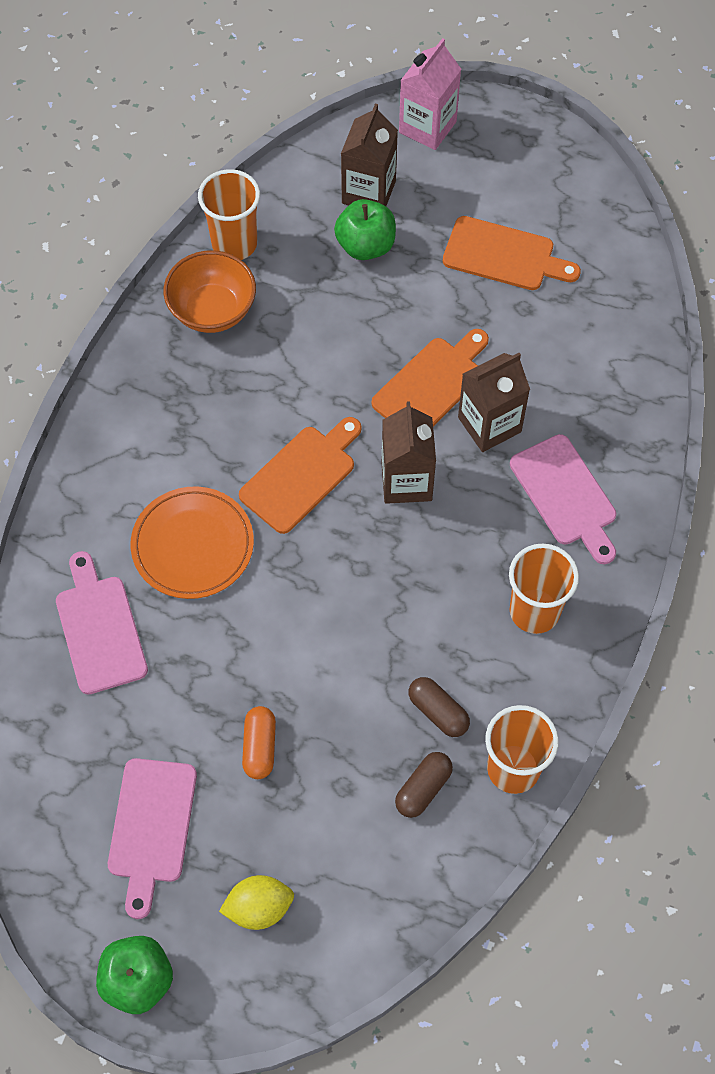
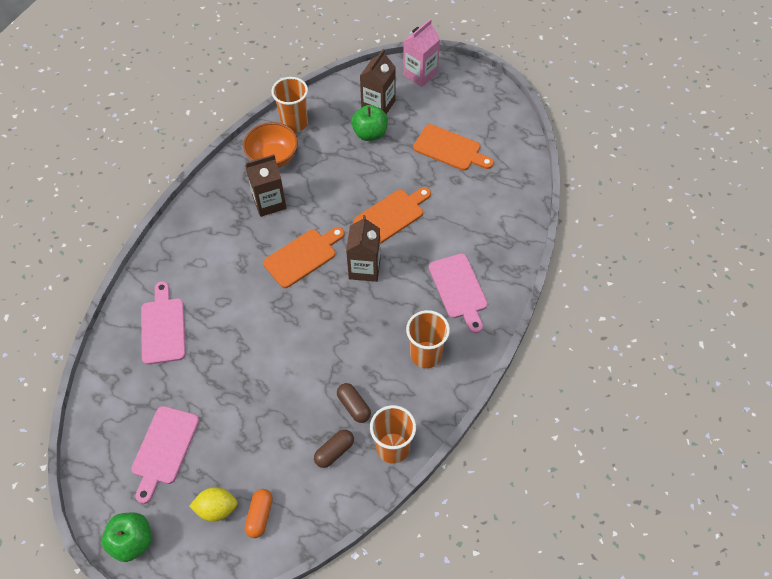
camera: 10 degrees right, 5 degrees down
orange plate [131,486,254,599] -> none
orange capsule [242,706,276,779] -> orange capsule moved to [245,489,273,538]
brown carton [458,353,530,452] -> brown carton moved to [245,154,287,217]

